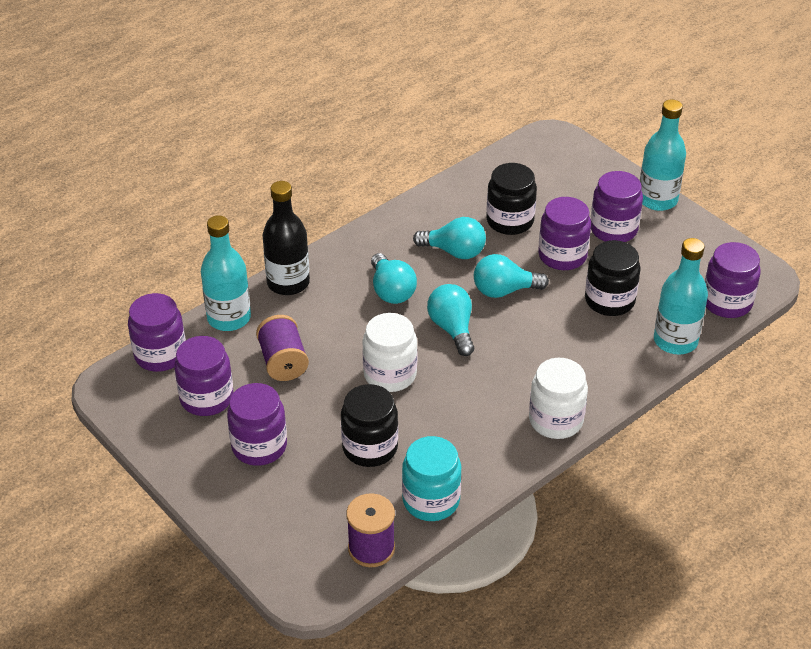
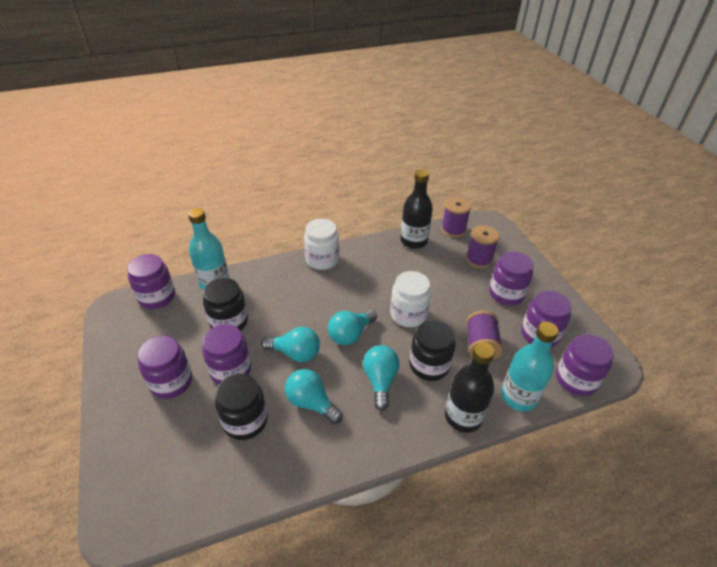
camera: 160 degrees left, 0 degrees up
black jar [341,384,398,467] -> black jar moved to [410,320,455,381]
turquoise jar [402,436,461,521] -> black bottle [400,169,433,249]
turquoise light bulb [427,284,474,356] -> turquoise light bulb turned 45 degrees clockwise [328,310,377,345]
turquoise bottle [640,99,686,211] -> none
none -> purple spool [466,225,499,268]

